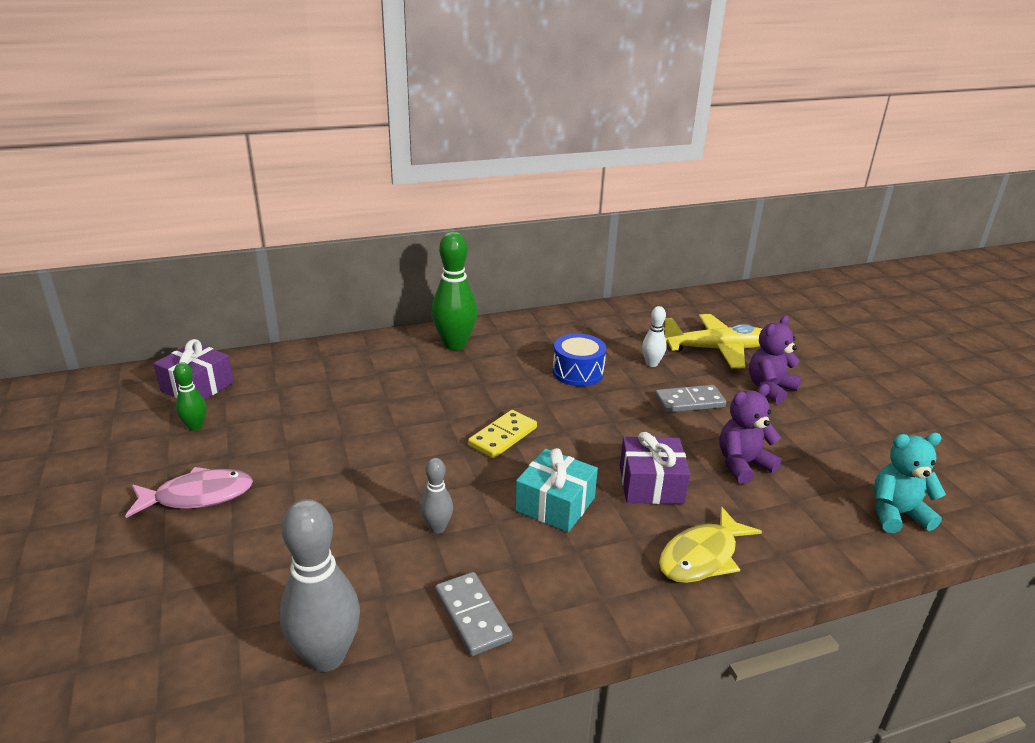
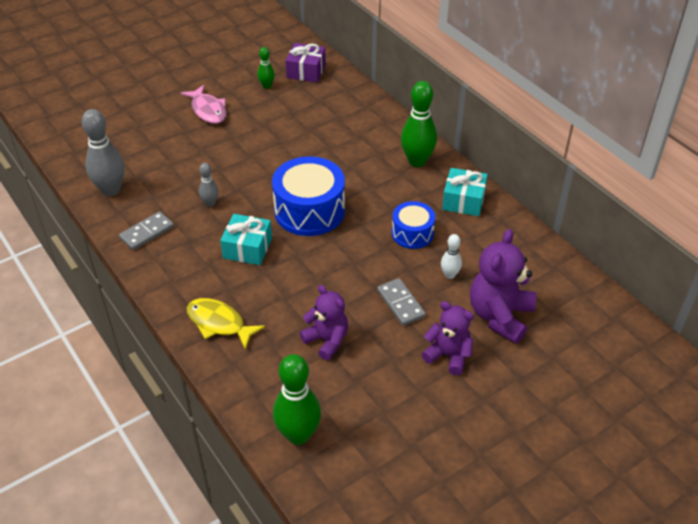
camera: 75 degrees right, 15 degrees up
yellow domino [468,410,537,458] -> blue drum [272,156,345,236]
purple gift [620,432,690,504] -> none
yellow plane [663,314,762,368] -> purple teddy bear [470,229,536,344]
turquoise teddy bear [874,432,946,533] -> green bowling pin [273,354,321,445]
none -> turquoise gift [442,168,488,216]

